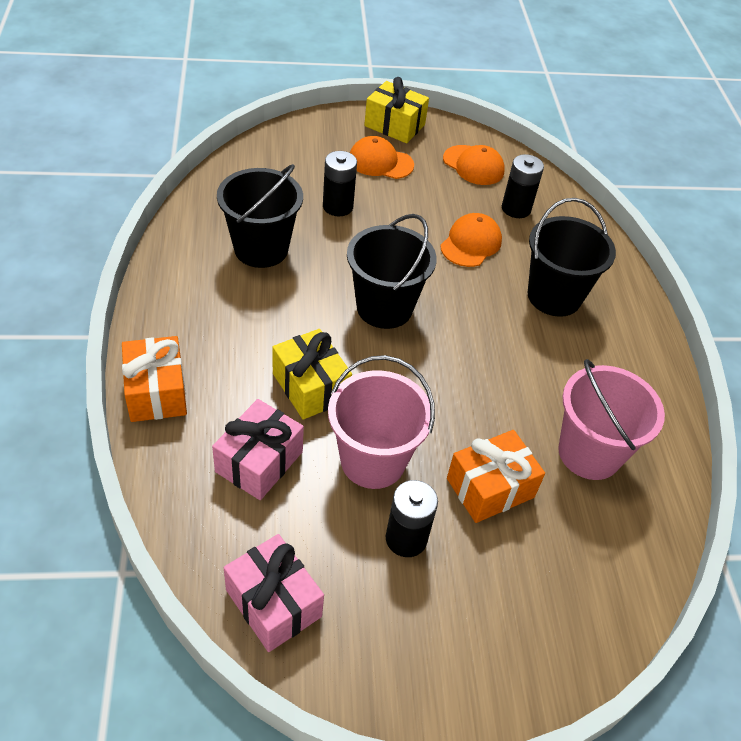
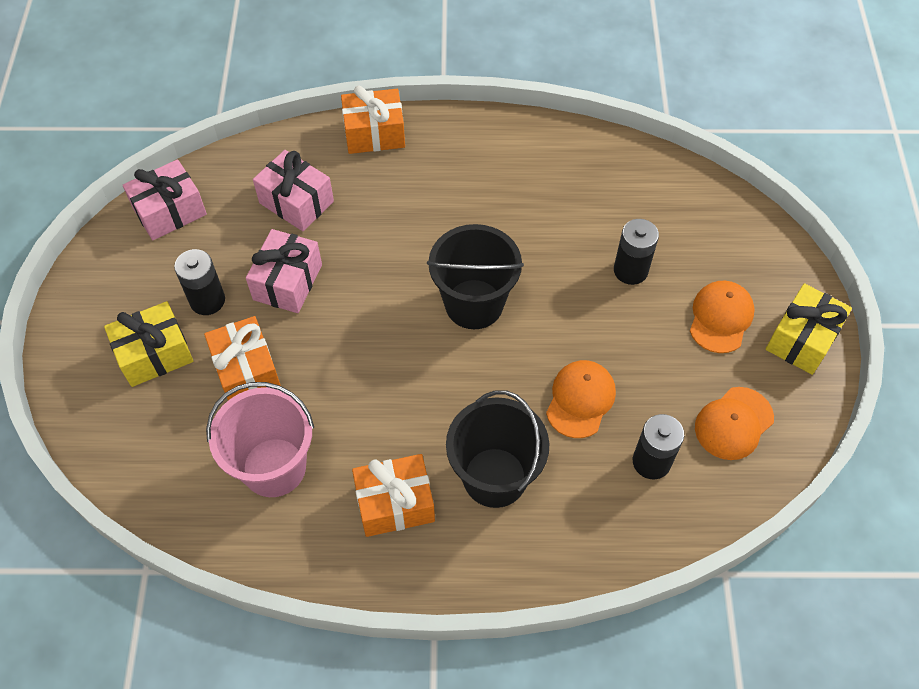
camera: 100 degrees right, 10 degrees up
black bucket [217,164,303,268] -> none
yellow gift [272,329,352,420] -> yellow gift moved to [104,301,193,387]
pink bucket [328,355,435,489] -> pink gift [246,229,322,313]
orange cap [440,213,502,267] -> orange cap turned 105 degrees counterclockwise [546,360,616,438]
none -> orange gift [352,454,435,537]

